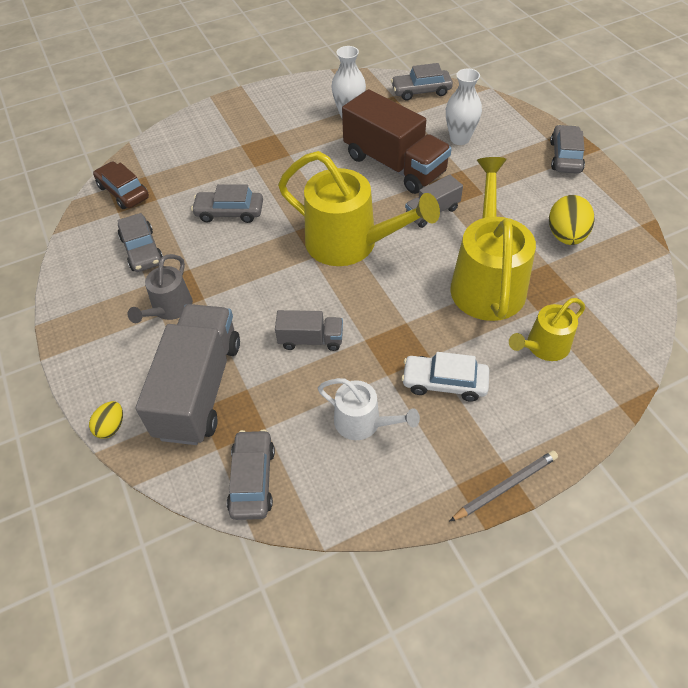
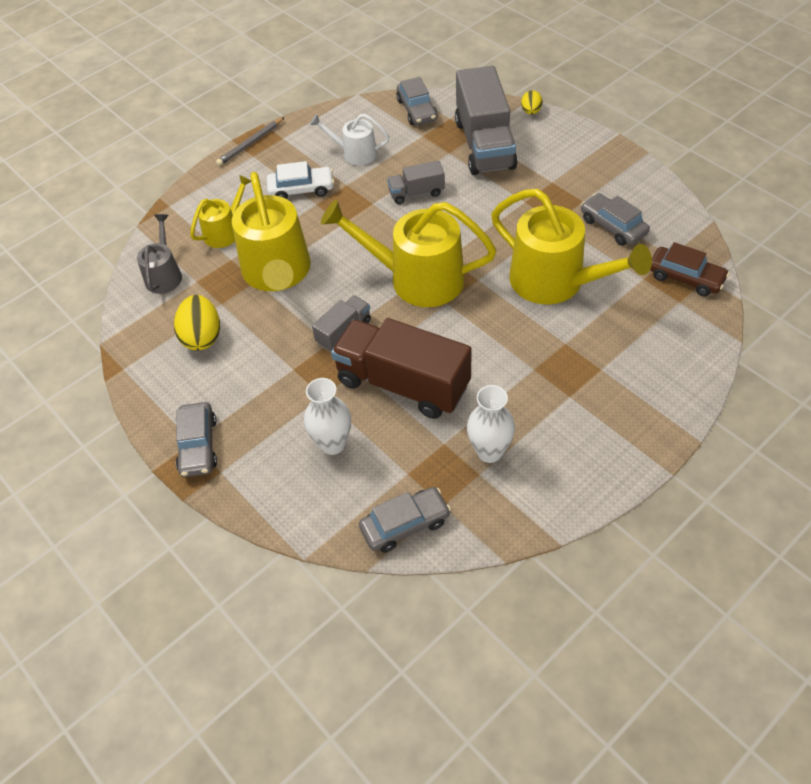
camera: 165 degrees right, 0 degrees up
grey watering can [128,254,193,323] -> grey watering can moved to [137,214,182,294]
grey car [191,184,263,223] -> yellow watering can [491,189,652,305]

